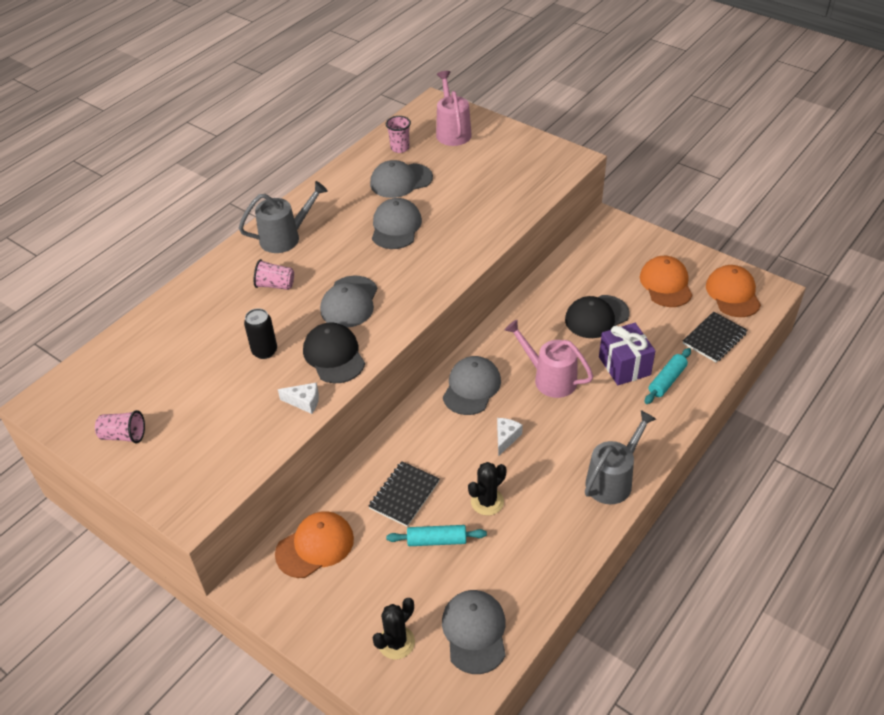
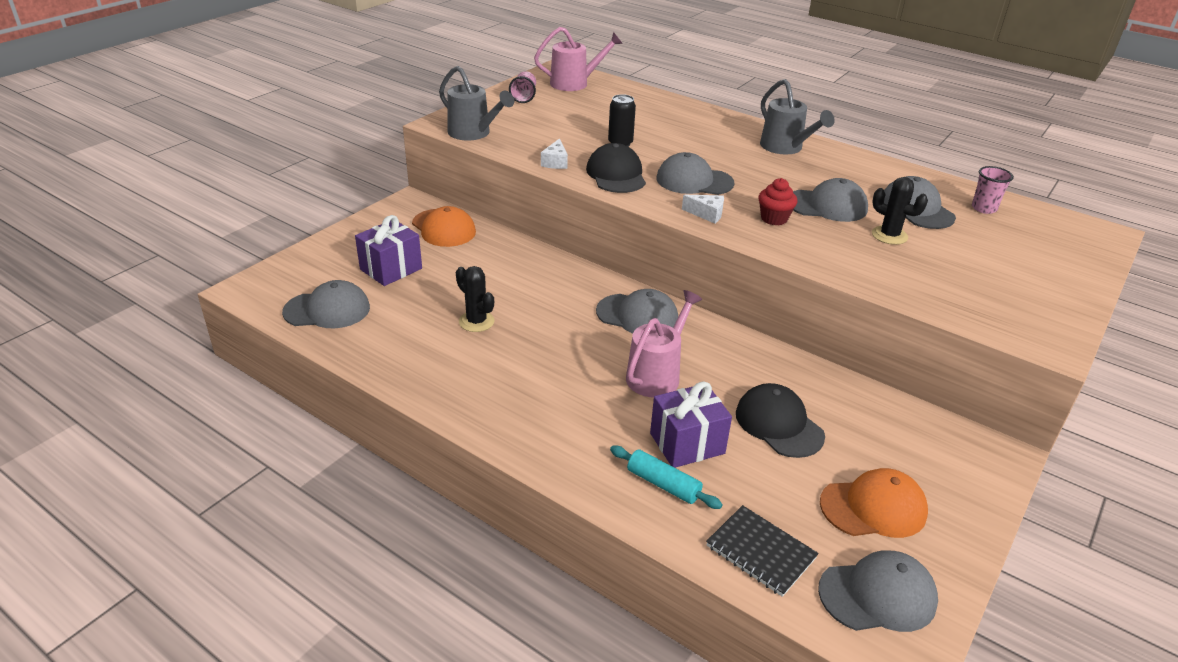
camera: 85 degrees right, 10 degrees down
pink cup [254,259,294,290] -> none
black cap [303,322,365,383] -> black cap turned 75 degrees counterclockwise [586,143,646,193]
black notebook [369,461,440,527] -> none
black cactus [373,598,415,660] -> black cactus moved to [872,177,928,245]
turquoise rolling pin [386,525,487,546] -> none
pink watering can [436,71,472,146] -> pink watering can moved to [534,27,623,91]
white cheese [497,418,523,456] -> white cheese moved to [682,195,724,224]
grey watering can [585,410,656,504] -> grey watering can moved to [439,66,514,140]
orange cap [706,265,761,317] -> grey cap [818,551,938,632]
none -> purple gift [355,215,422,286]
none -> red cupcake [758,178,797,225]

